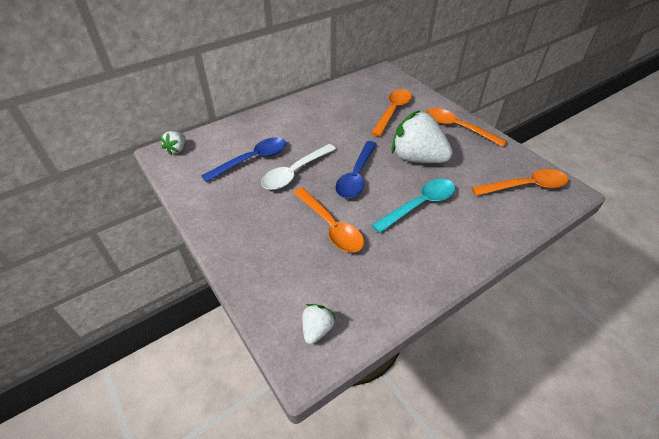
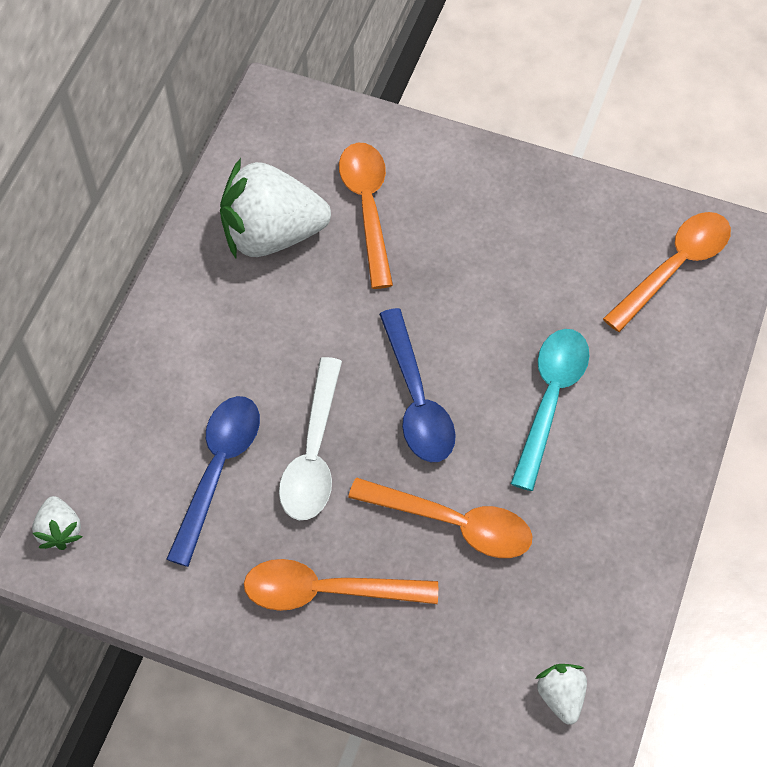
camera: 35 degrees left, 15 degrees up
white strawberry [391,110,453,163] -> white strawberry moved to [220,158,331,259]
orange spoon [426,108,507,147] -> orange spoon moved to [244,559,438,611]

